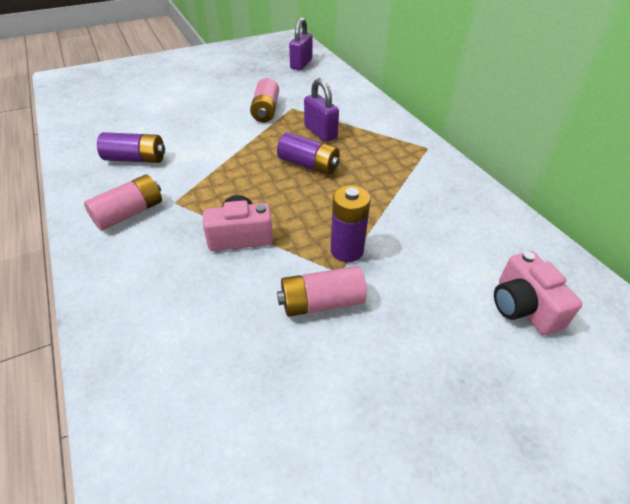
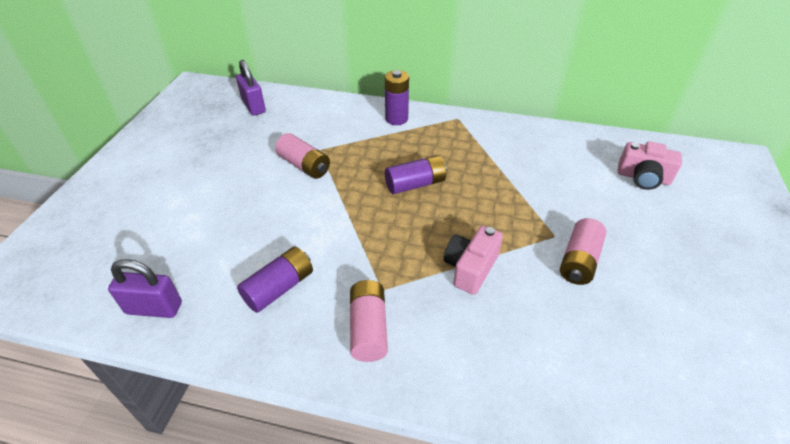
camera: 50 degrees left, 0 degrees up
purple padlock [304,78,339,142] -> purple padlock moved to [108,259,182,318]
purple battery [330,185,370,262] -> purple battery moved to [385,70,409,125]

